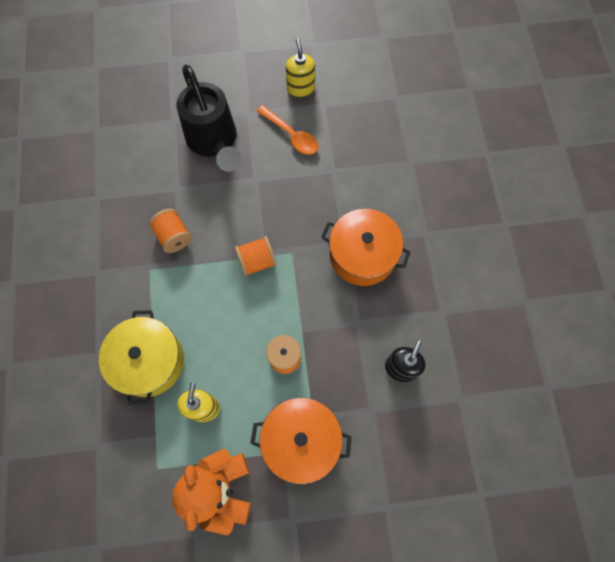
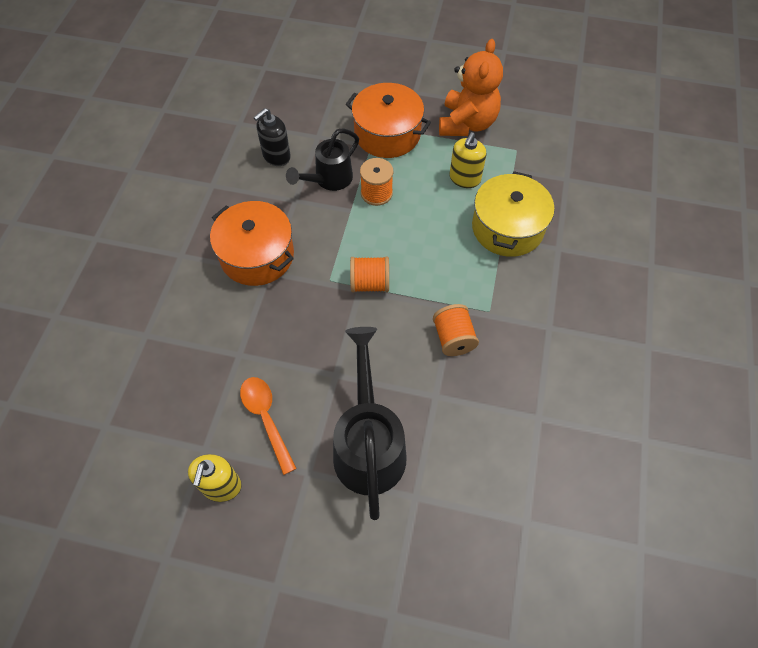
camera: 160 degrees left, 10 degrees down
none -> black watering can [286,128,359,191]

